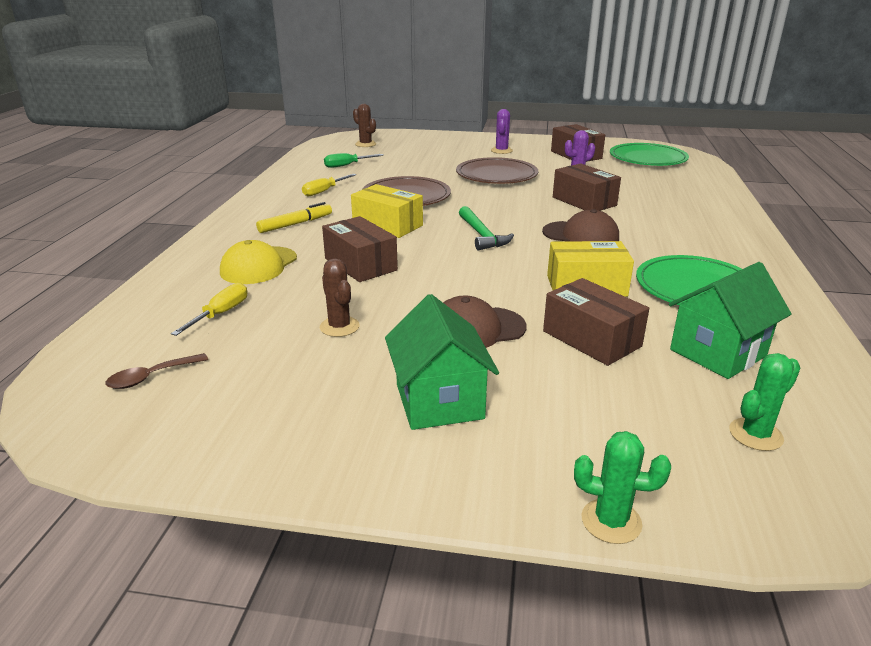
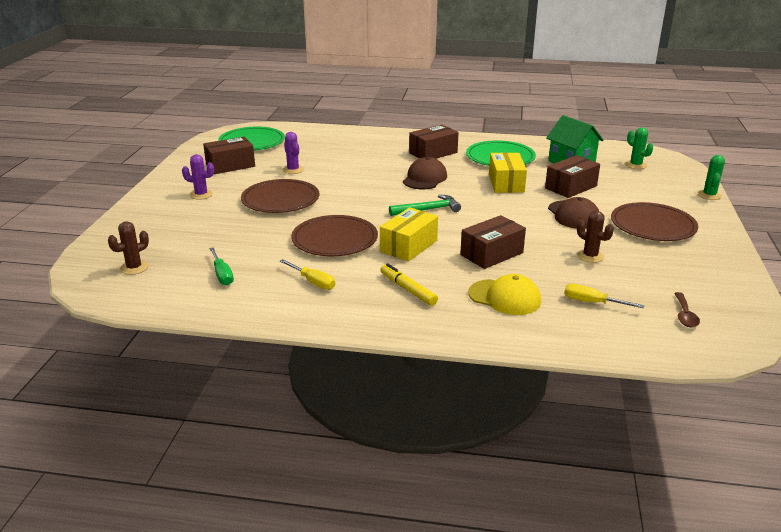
camera: 90 degrees left, 0 degrees up
brown spoon [105,353,208,389] -> brown spoon turned 45 degrees clockwise [674,292,700,327]
brown cactus [320,258,360,337] -> brown cactus turned 75 degrees clockwise [577,211,614,263]
green house [385,294,499,430] -> brown plate [611,202,698,241]
brown box [553,163,621,211] -> brown box moved to [409,125,459,159]

